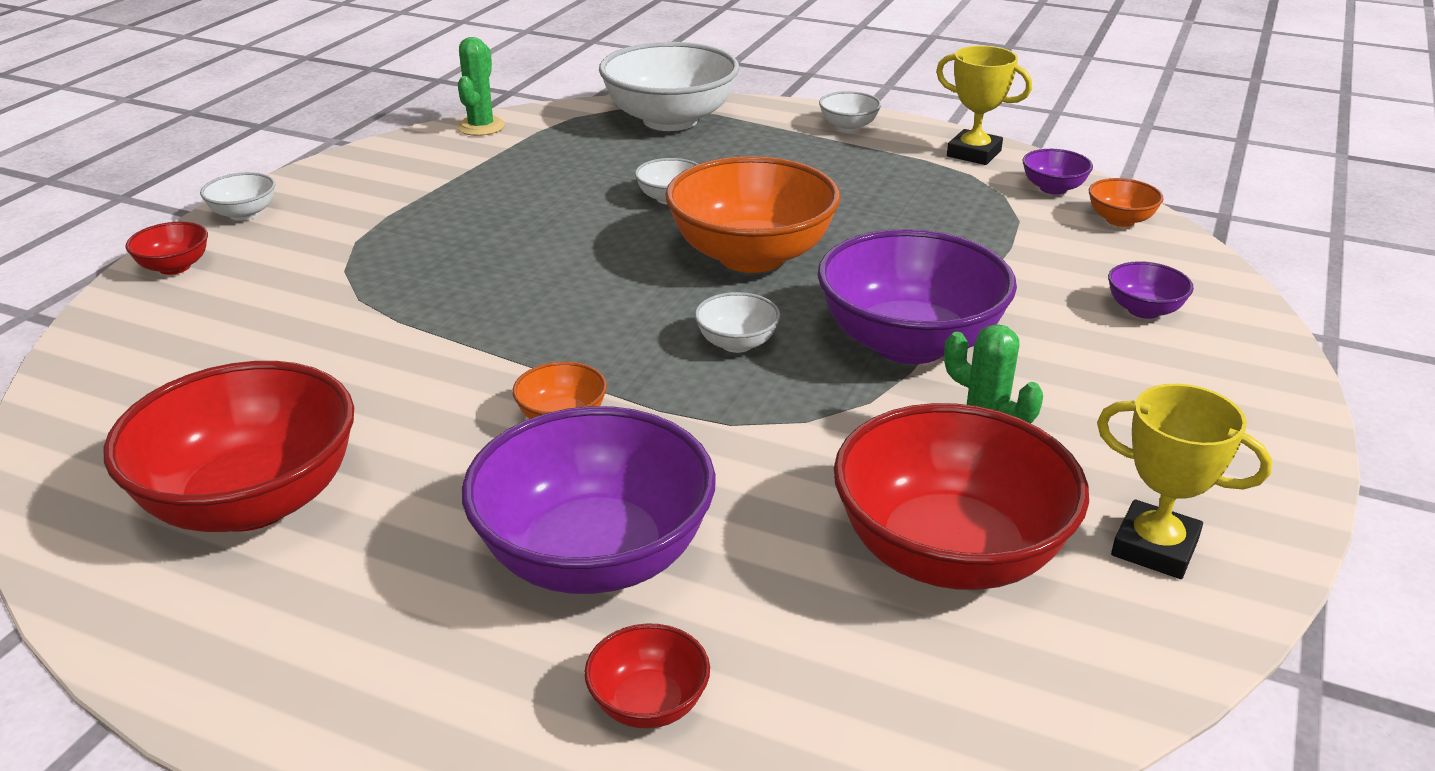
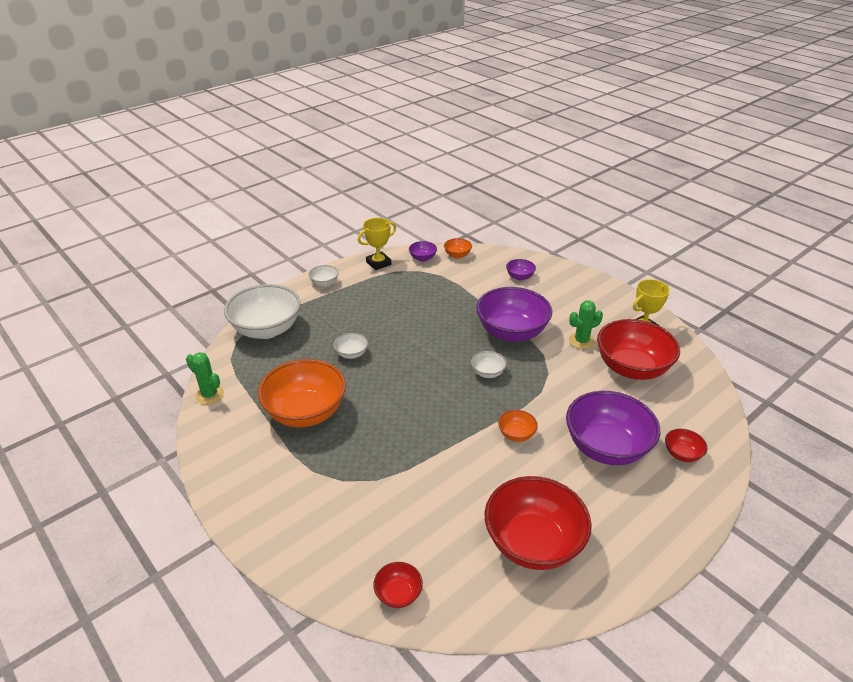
camera: 65 degrees left, 5 degrees up
red bowl [125,222,208,275] -> red bowl moved to [373,562,423,608]
white bowl [200,172,275,221] -> none
orange bowl [665,156,840,273] -> orange bowl moved to [258,359,346,427]

